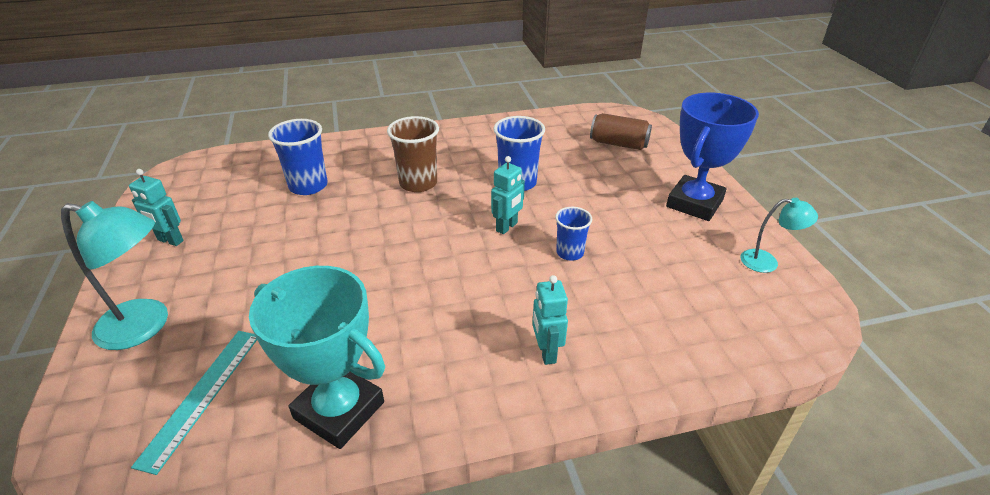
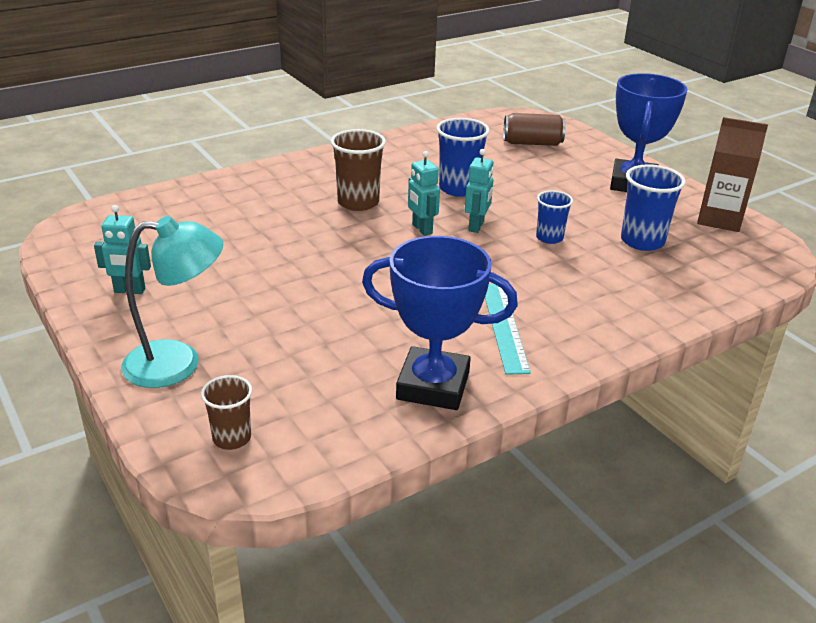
camera: 20 degrees left, 5 degrees down
turquoise ruler [131,331,257,475] -> turquoise ruler moved to [485,284,531,375]
turquoise trophy [249,266,385,449] -> blue trophy [362,236,518,410]
blue cup [268,119,328,195] -> blue cup moved to [621,164,686,251]
turquoise robot [532,275,568,365] -> turquoise robot moved to [408,151,440,236]
turquoise lamp [741,198,818,273] -> brown carton [697,117,768,232]
none -> brown cup [201,375,252,450]

